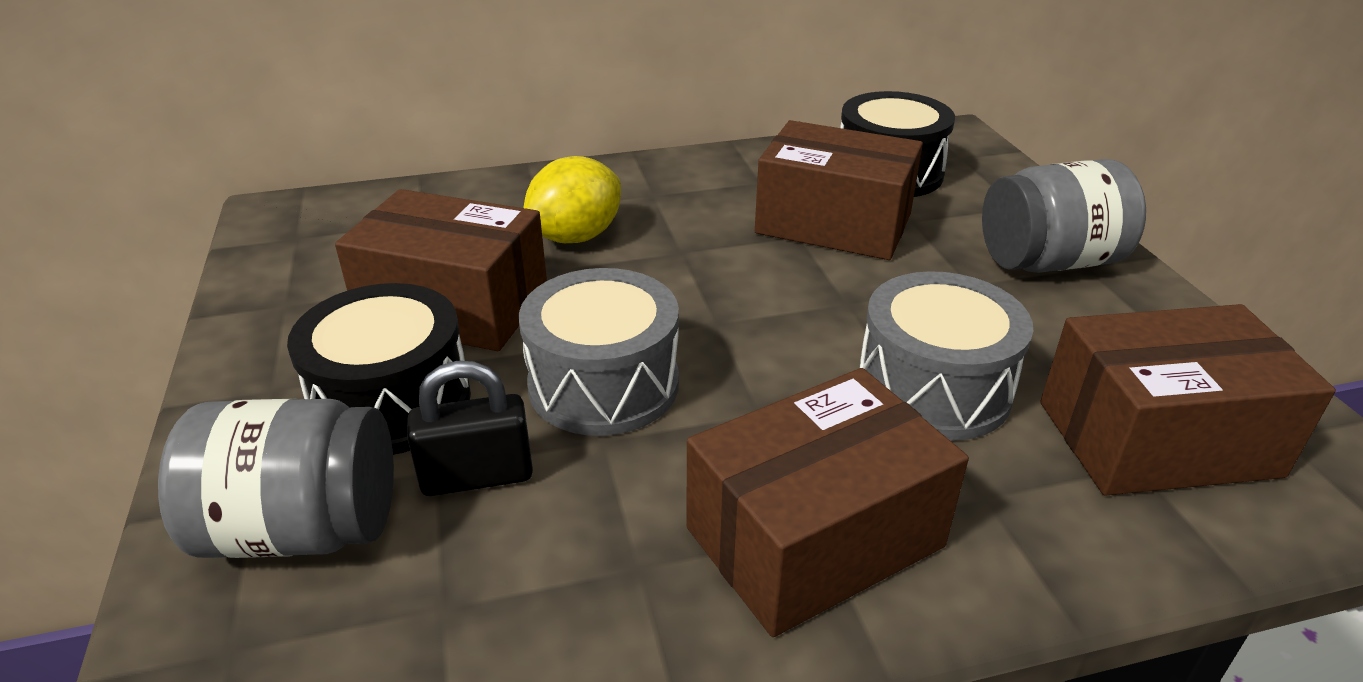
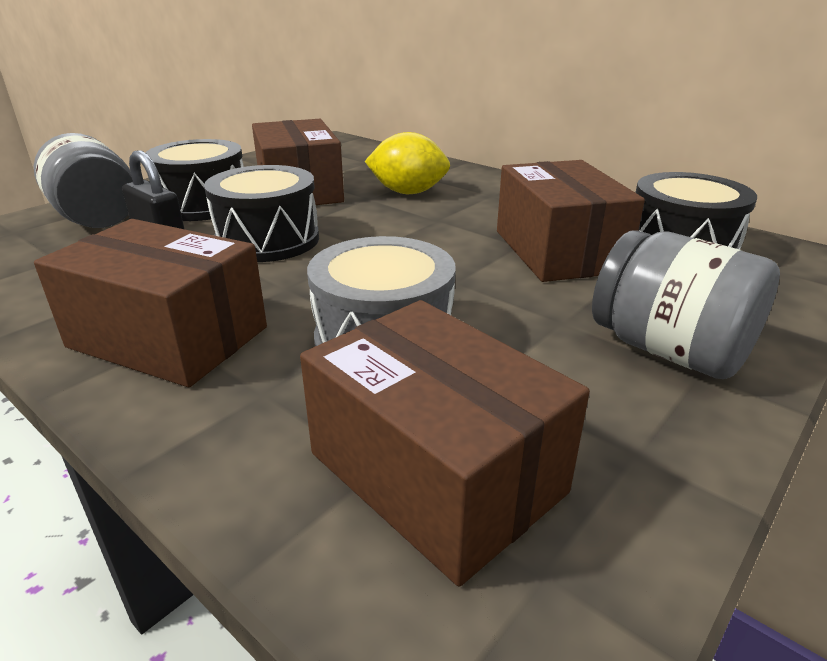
camera: 55 degrees right, 5 degrees down
grey drum [519,268,679,436] -> black drum [204,165,319,262]

